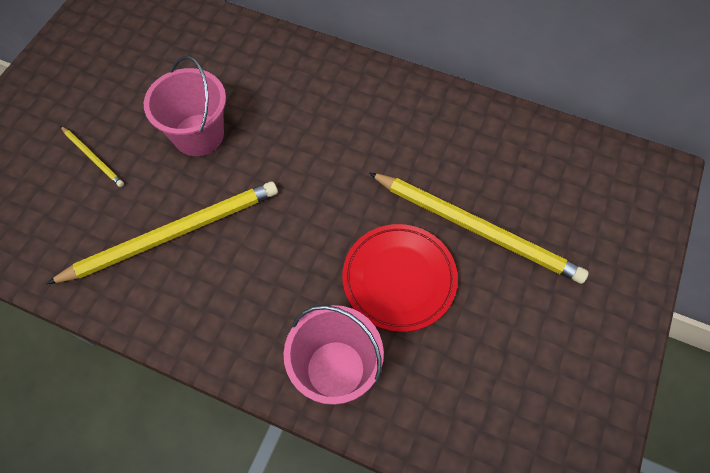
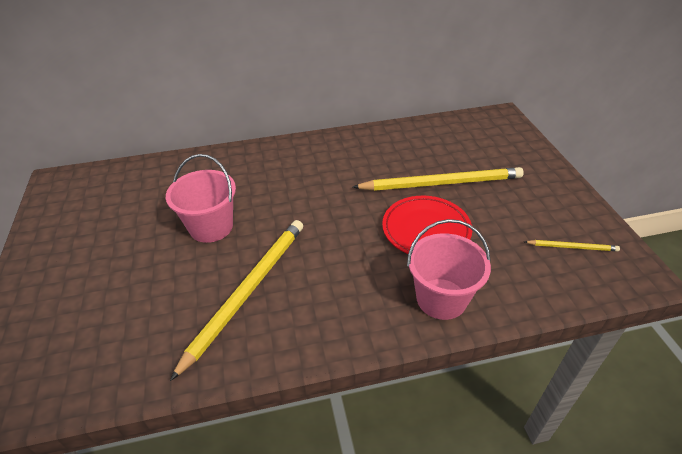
camera: 35 degrees left, 20 degrees down
yellow pencil [60,126,124,187] -> yellow pencil moved to [525,240,620,251]

